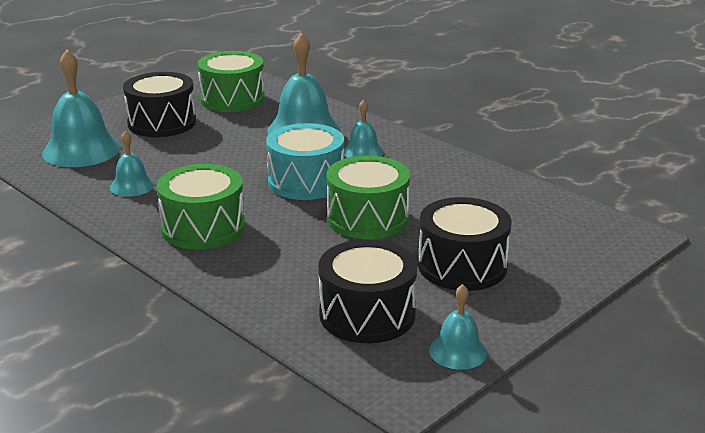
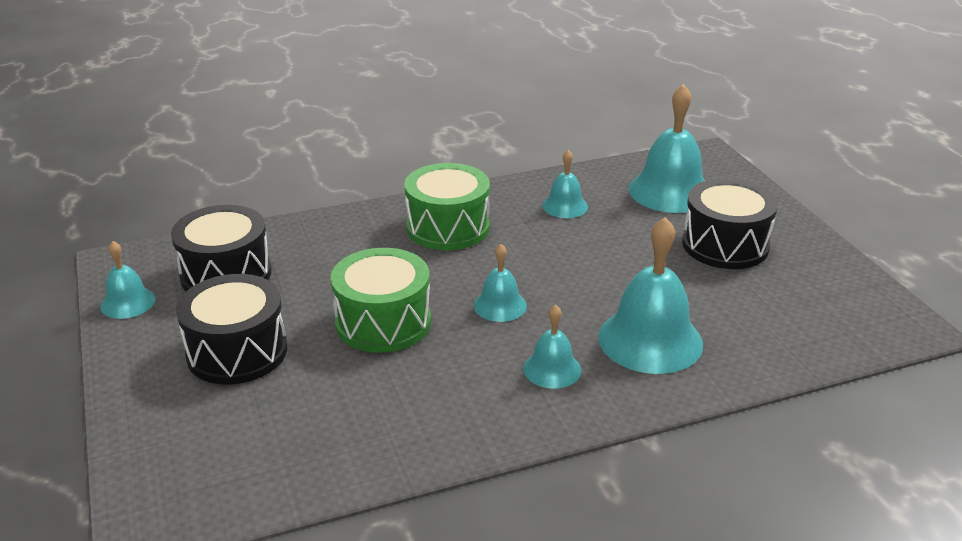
camera: 115 degrees right, 5 degrees up
green drum [198,51,265,112] -> none
turquoise drum [266,123,344,200] -> turquoise bell [474,244,527,322]

